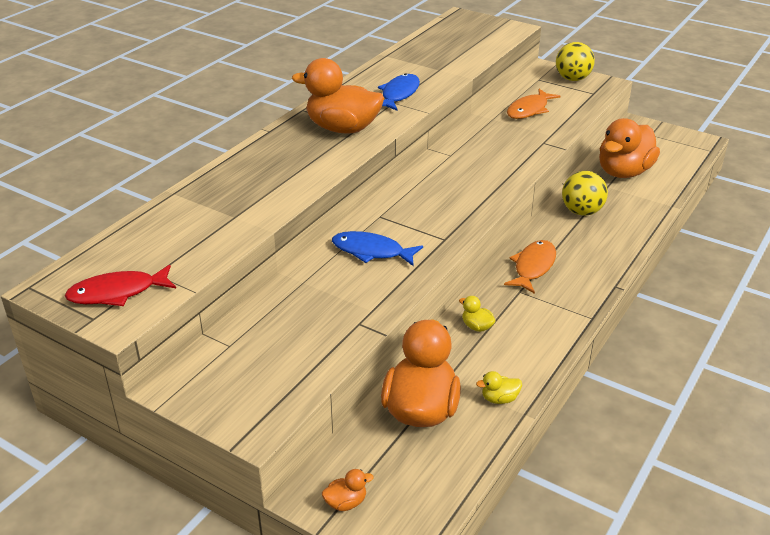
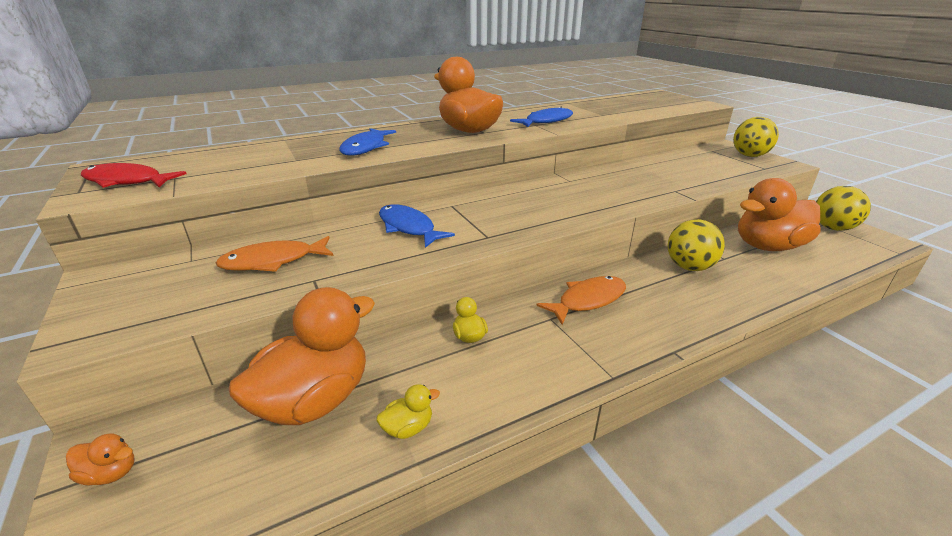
camera: 30 degrees right, 5 degrees down
yellow duck [476,371,522,404] -> yellow duck turned 135 degrees clockwise [377,384,440,439]
orange fish [507,89,561,119] -> orange fish moved to [216,236,334,272]
none -> blue fish [339,128,396,156]
none -> yellow ball [816,186,871,231]

